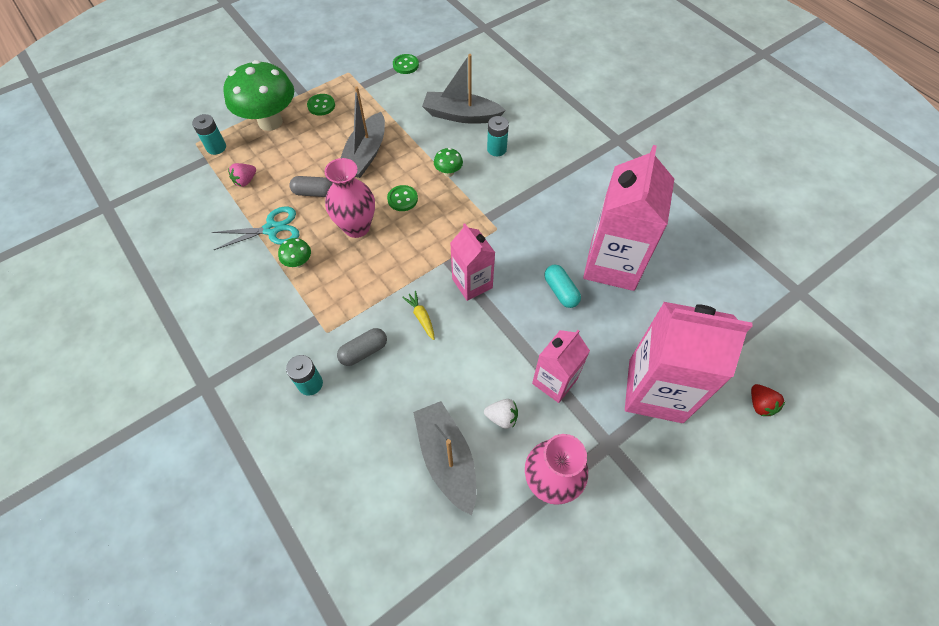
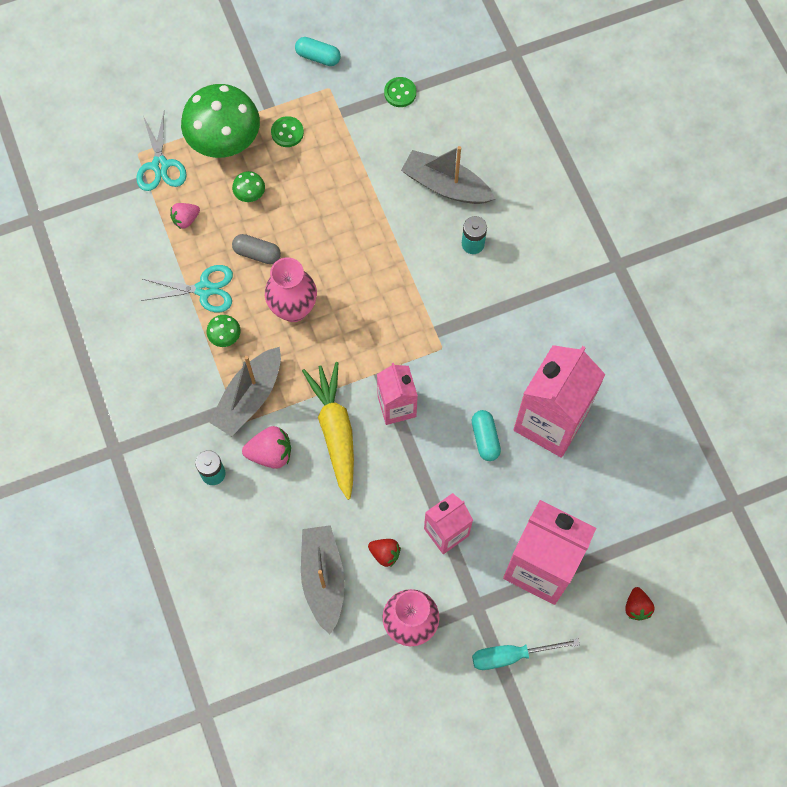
camera: 15 degrees right, 10 degrees up
turquoise battery [192,114,226,155] -> turquoise scissors [136,112,187,191]
grey capsule [337,328,387,366] -> pink strawberry [242,426,291,469]
grey boat [341,86,385,178] -> grey boat moved to [209,347,281,437]
green button [387,185,418,211] -> none
yellow carrot [402,291,435,340] -> yellow carrot [302,362,354,500], size x2.35
green mushroom [434,148,463,177] -> green mushroom moved to [232,171,265,202]
white strawberry [484,399,518,429] -> red strawberry [368,539,401,567]
none -> turquoise capsule [295,37,341,66]
none -> turquoise screwdriver [472,639,580,670]

